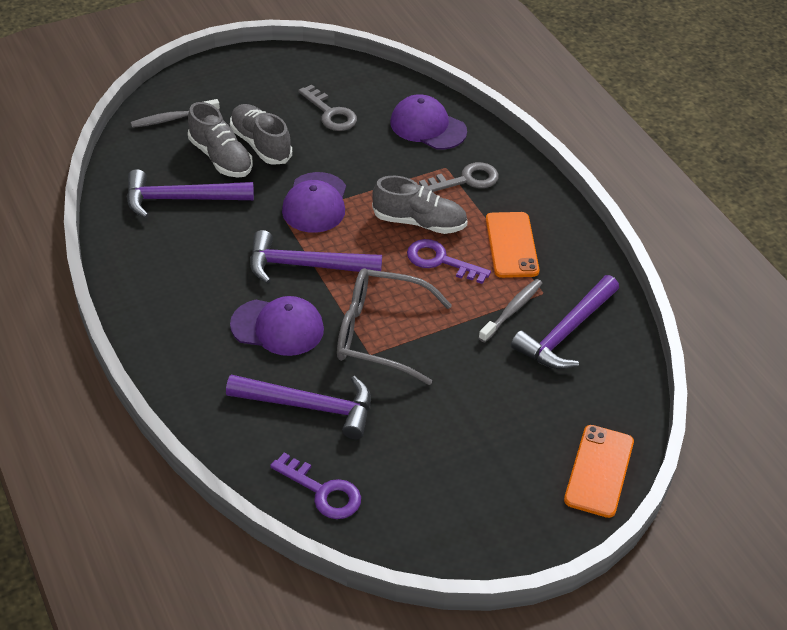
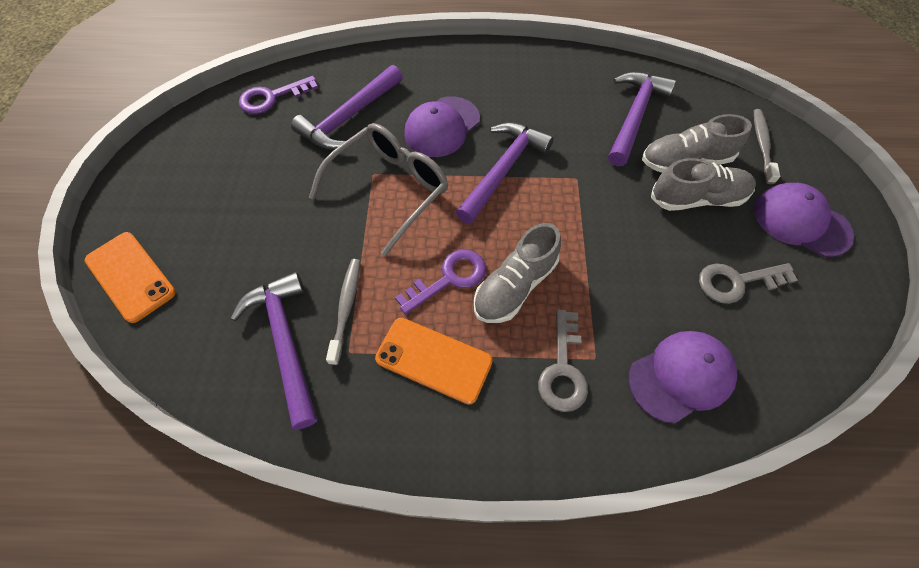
camera: 120 degrees right, 15 degrees up
purple cap [282,172,346,233] -> purple cap moved to [754,183,854,257]
grey toothbrush [479,279,542,342] -> grey toothbrush turned 150 degrees counterclockwise [326,259,360,365]

